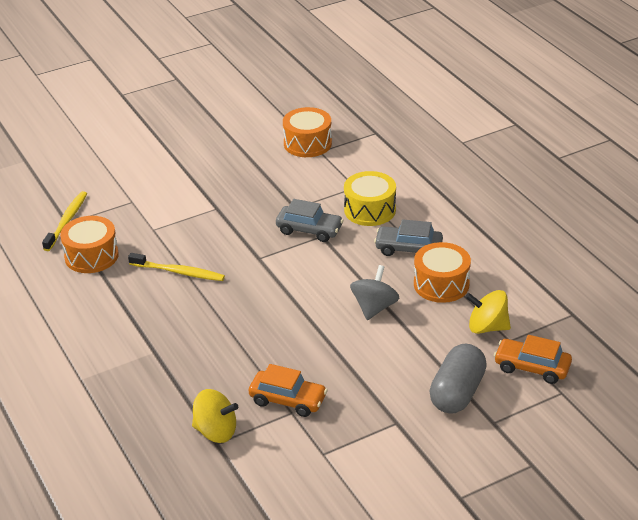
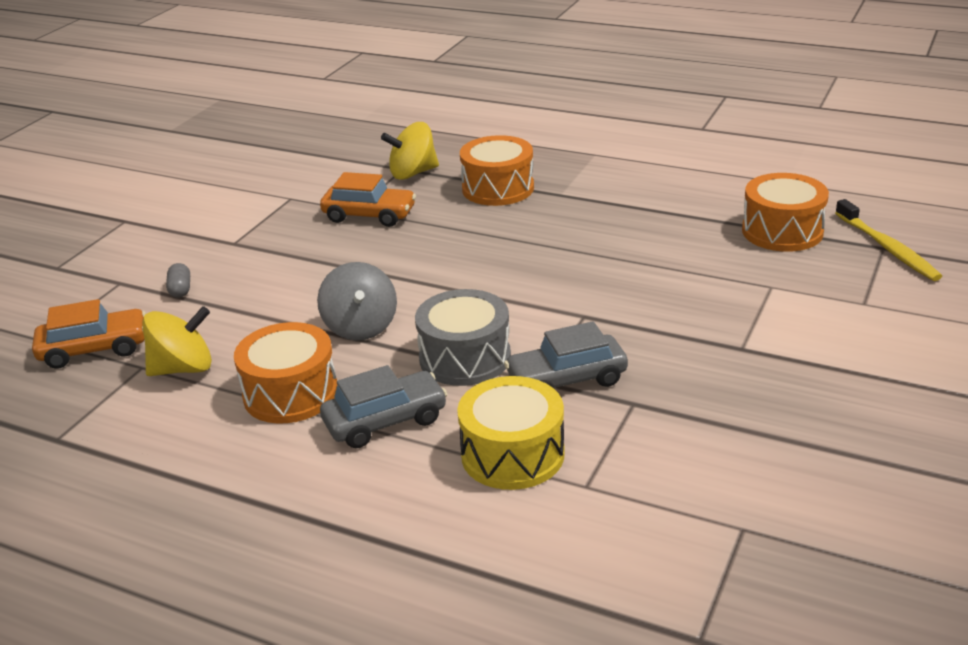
camera: 145 degrees right, 5 degrees down
yellow toothbrush [128,253,225,281] -> none
orange car [249,364,328,417] -> orange car turned 150 degrees counterclockwise [320,172,416,227]
orange drum [283,107,332,157] -> orange drum moved to [460,135,534,206]
grey capsule [430,344,487,414] -> grey capsule [166,263,190,298], size x0.41
none -> grey drum [415,289,511,386]

